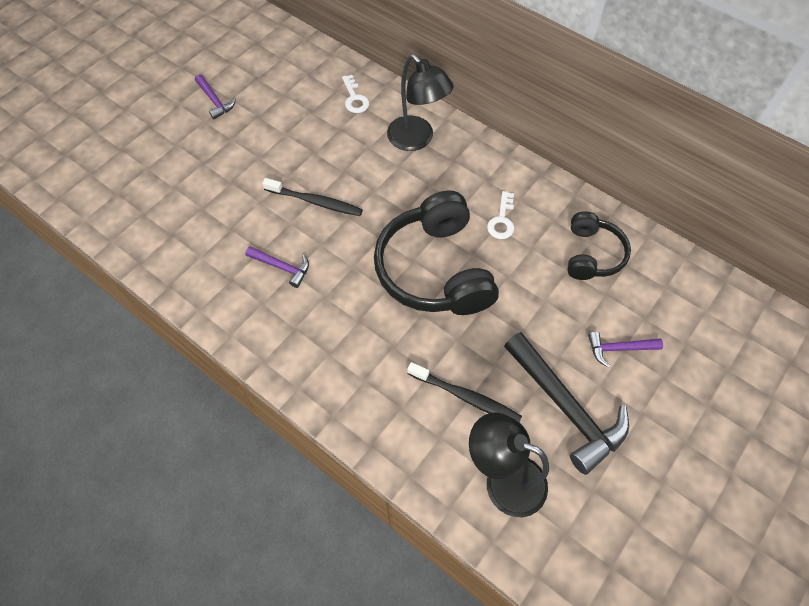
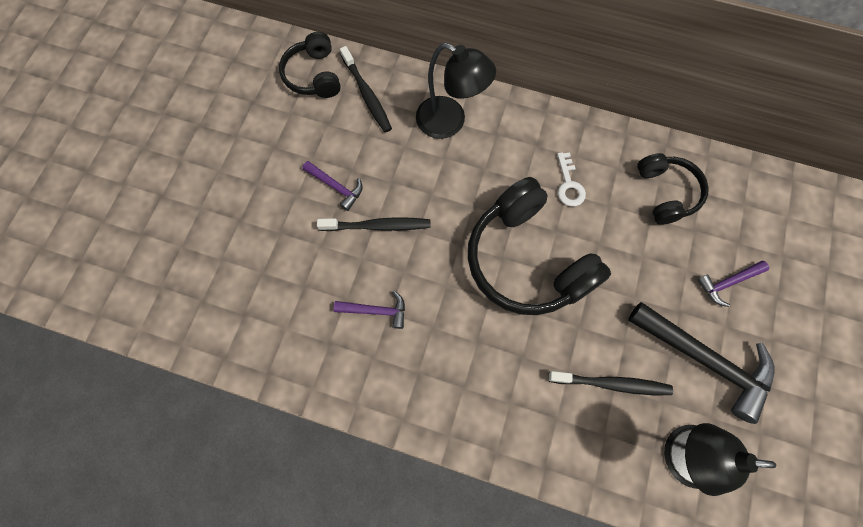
camera: 20 degrees left, 10 degrees up
purple hammer [195,75,236,119] -> purple hammer moved to [302,161,363,211]
white key [342,75,369,113] -> black toothbrush [340,46,392,132]
none -> black headphones [279,32,341,98]

